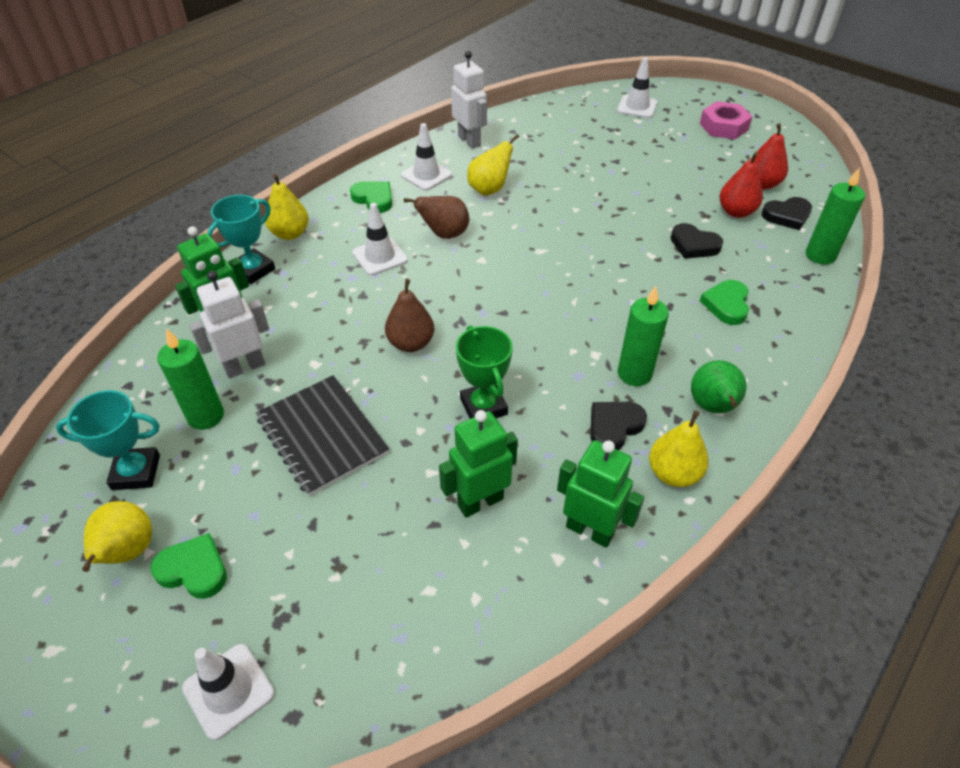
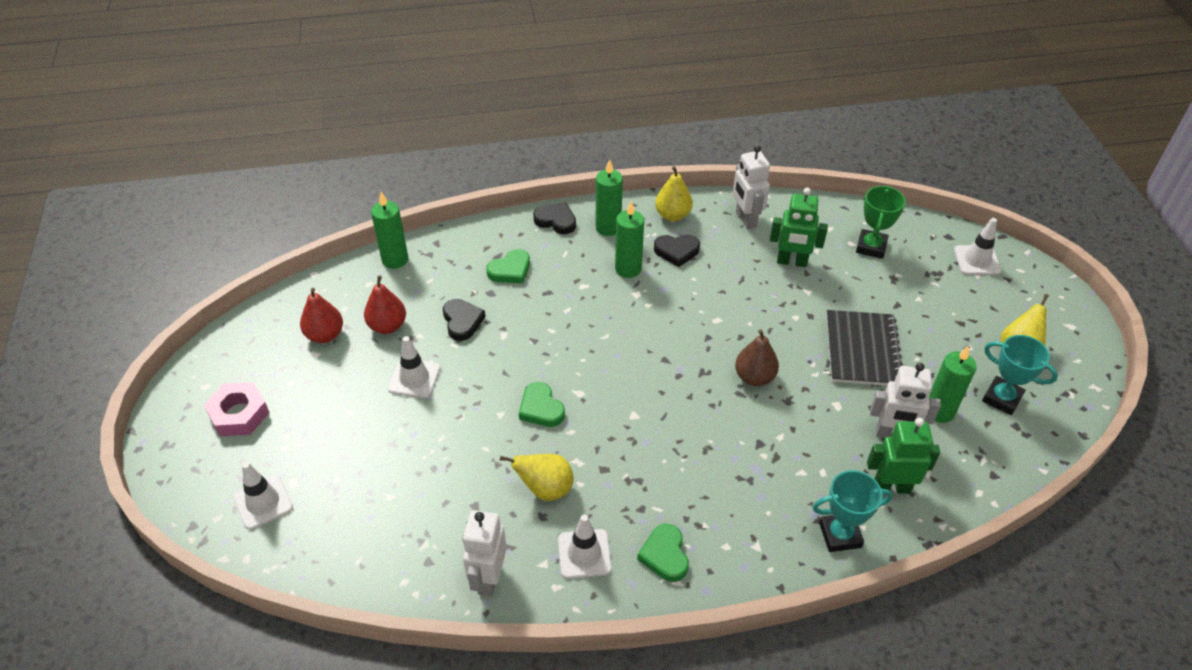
camera: 140 degrees left, 0 degrees up
green heart [151,533,227,599] -> green heart moved to [519,382,565,427]
yellow pear [265,173,309,240] -> none
white traffic cone [352,203,408,276] -> white traffic cone moved to [388,336,440,398]
brown pear [404,196,469,239] -> none
green trophy [456,325,513,419] -> green trophy moved to [856,186,906,259]
green robot [557,440,644,548] -> white robot [733,145,770,229]
green pear [691,360,747,413] -> green candle [596,159,623,236]
black heart [762,197,812,230] -> black heart moved to [533,202,576,234]

